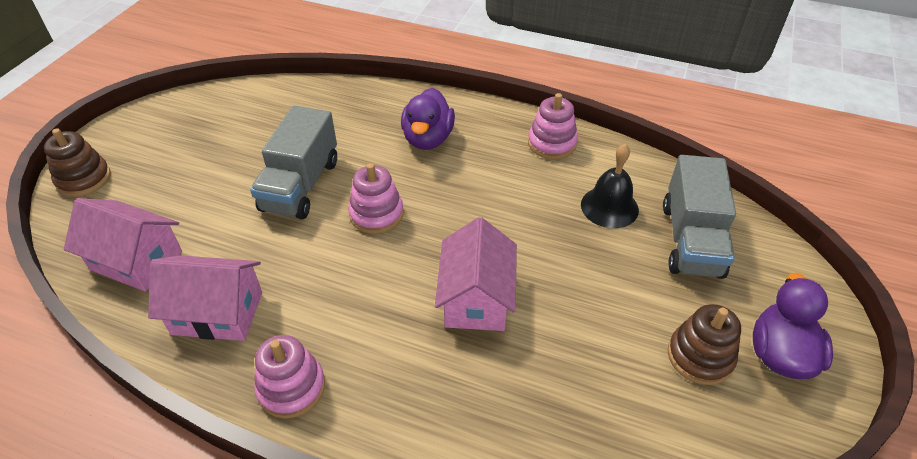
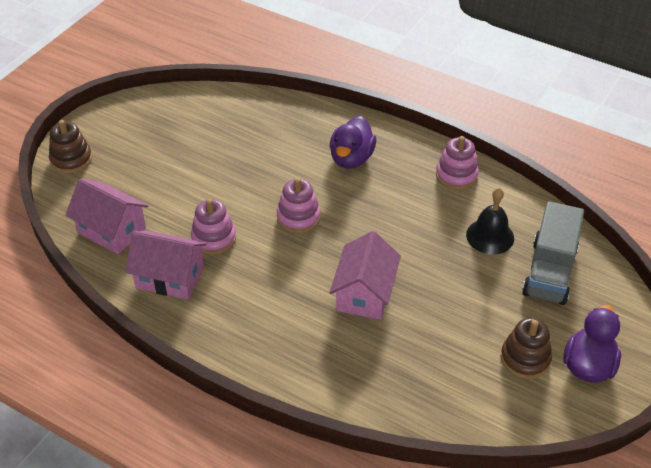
camera: 10 degrees right, 0 degrees up
grey truck [250,106,337,219] -> none
pink stacking toy [254,335,325,418] -> pink stacking toy moved to [191,199,236,255]

